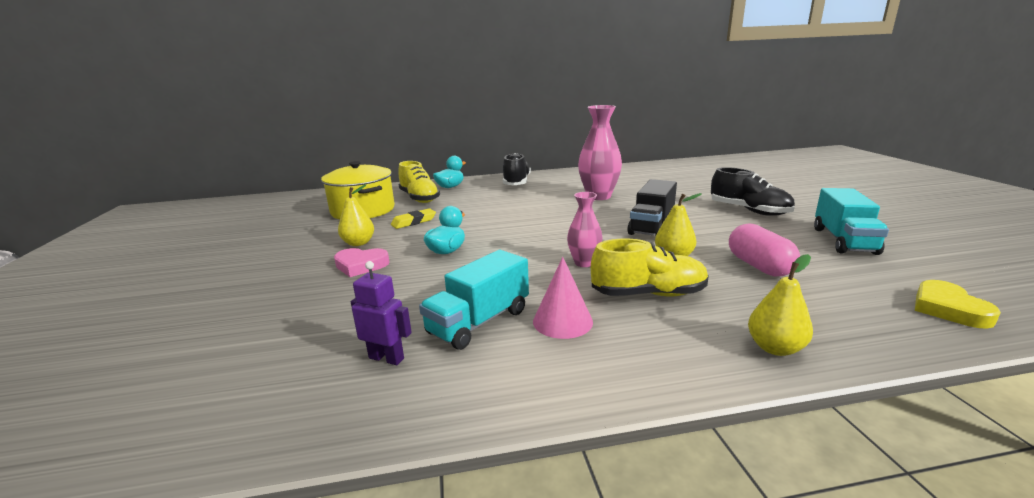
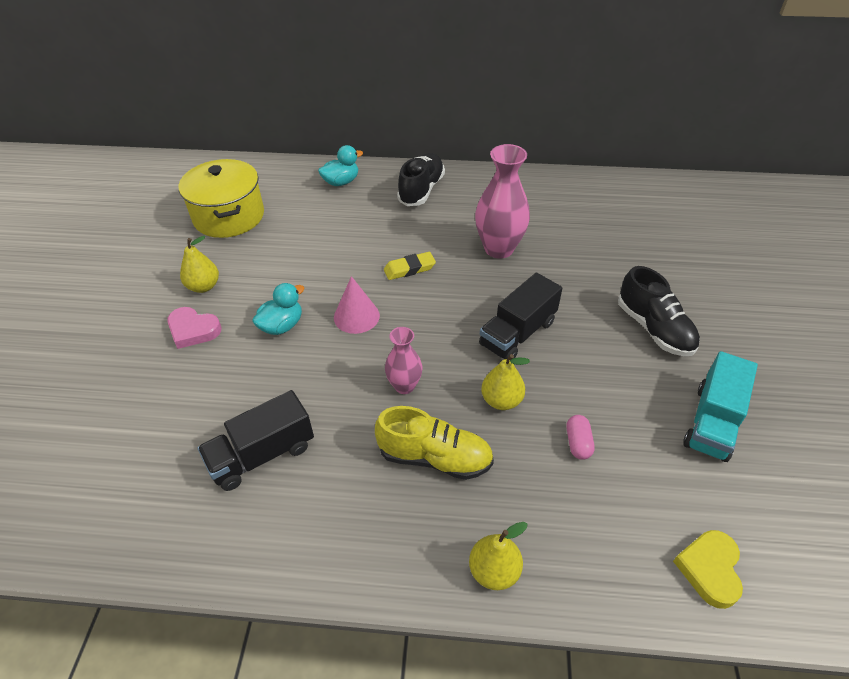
camera: 15 degrees right, 25 degrees up
purple robot [351,261,412,365] -> none
yellow eraser [391,208,436,229] -> yellow eraser moved to [384,252,436,280]
yellow shoe [398,161,440,203] -> none
turquoise truck [419,250,529,350] -> black truck [197,390,314,491]
pink cone [533,257,593,339] -> pink cone moved to [334,276,380,334]
pink capsule [729,224,800,276] -> pink capsule [567,415,595,460], size x0.57

